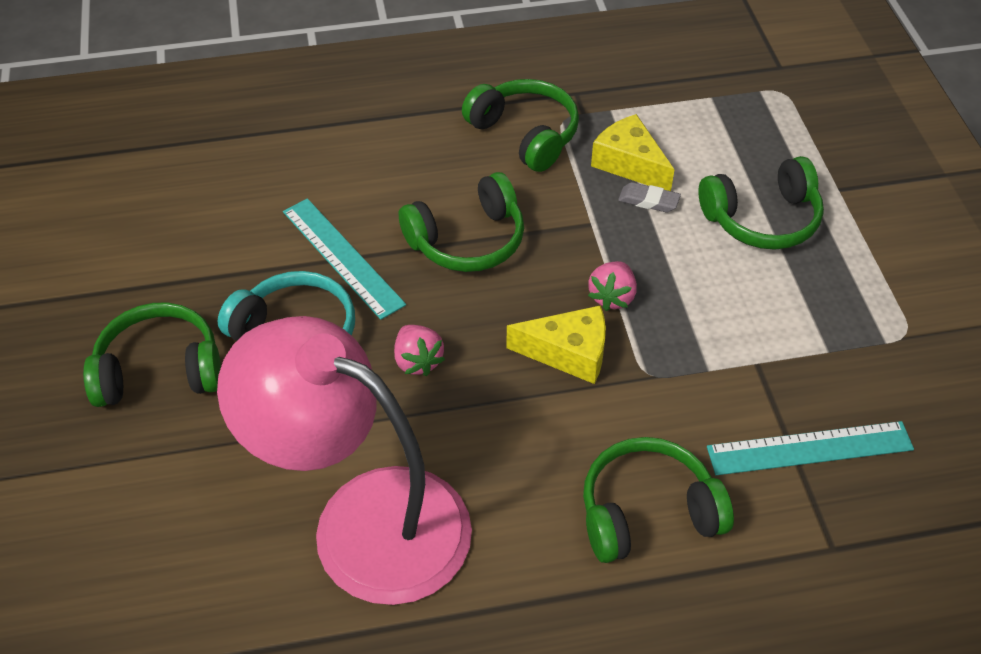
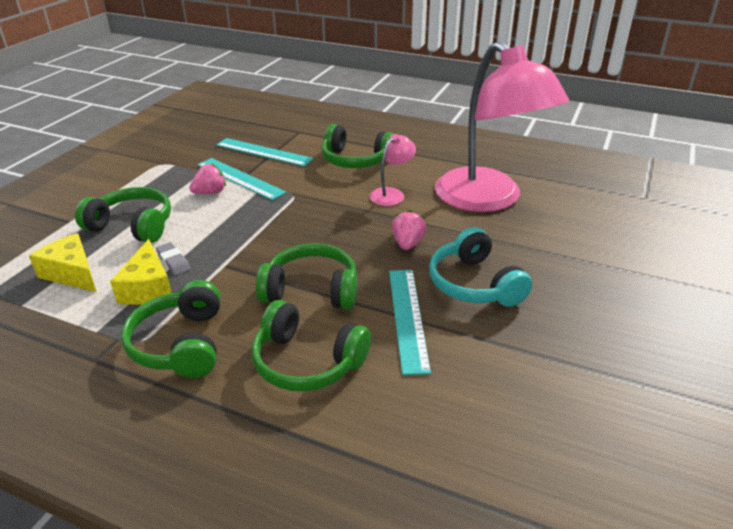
camera: 145 degrees left, 15 degrees down
green headphones [83,302,221,407] -> green headphones moved to [252,300,371,391]
yellow cheese [506,305,606,384] -> yellow cheese moved to [29,233,96,292]
pink strawberry [588,261,637,311] -> pink strawberry moved to [189,164,226,194]
none -> turquoise ruler [197,158,286,200]
none -> pink lamp [370,134,416,206]

